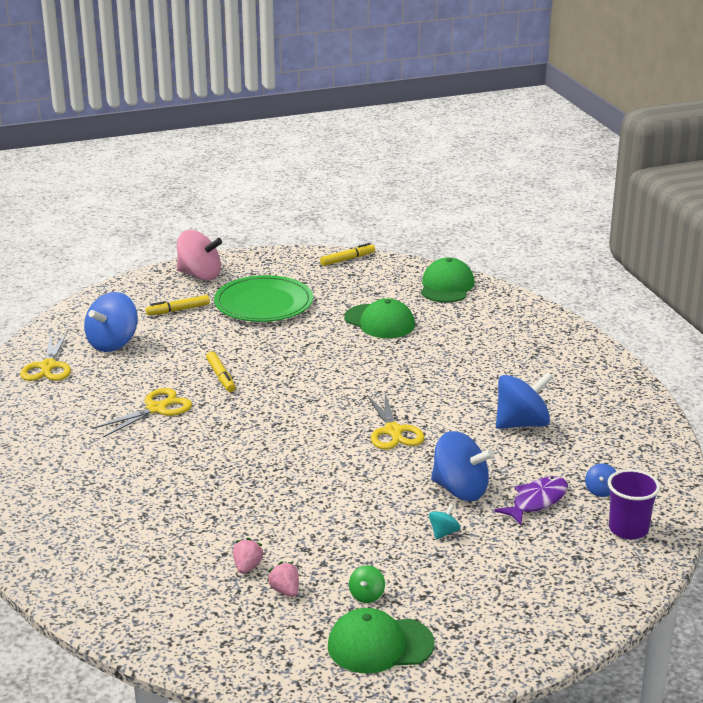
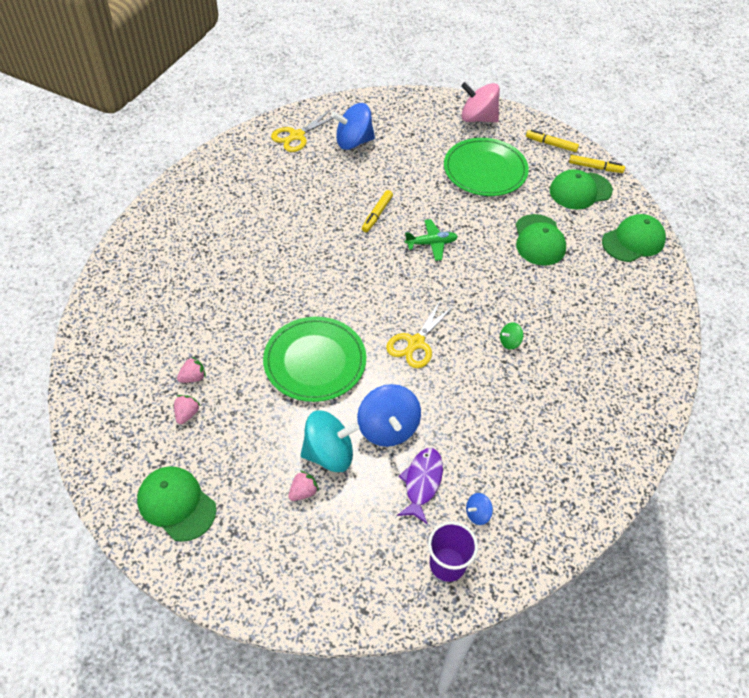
camera: 45 degrees right, 25 degrees up
yellow scissors [92,388,192,438] -> none
yellow marker [146,295,210,315] -> yellow marker moved to [526,130,579,152]
pink spinning top [177,230,222,281] -> pink spinning top turned 135 degrees clockwise [461,82,500,122]
green spinning top [349,565,385,603] -> green spinning top moved to [500,322,523,349]
turquoise spinning top [429,504,461,540] -> turquoise spinning top [301,410,360,472], size x2.19
purple fish [494,476,568,525] -> purple fish turned 75 degrees counterclockwise [397,448,443,524]
blue spinning top [496,372,553,429] -> none
none -> green plate [263,317,366,402]
none -> pink strawberry [289,471,319,501]
none -> green plane [405,219,458,261]
none -> green cap [550,169,613,209]

